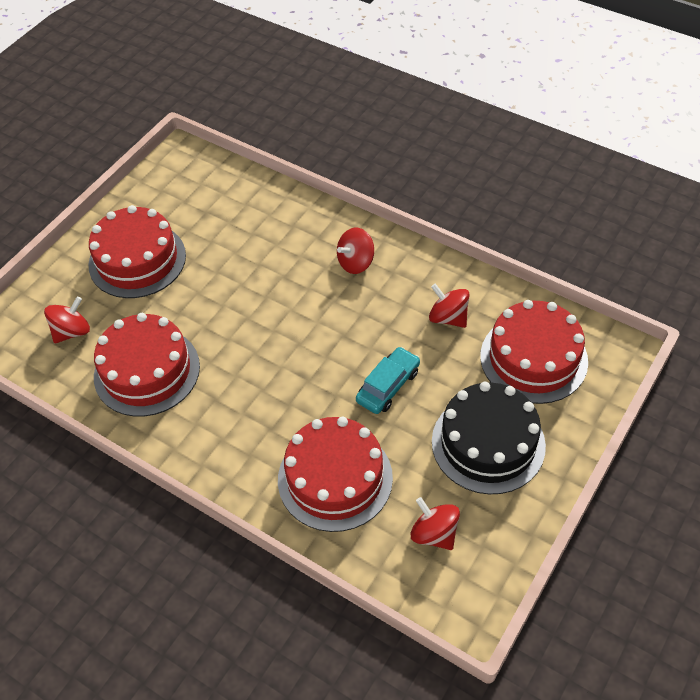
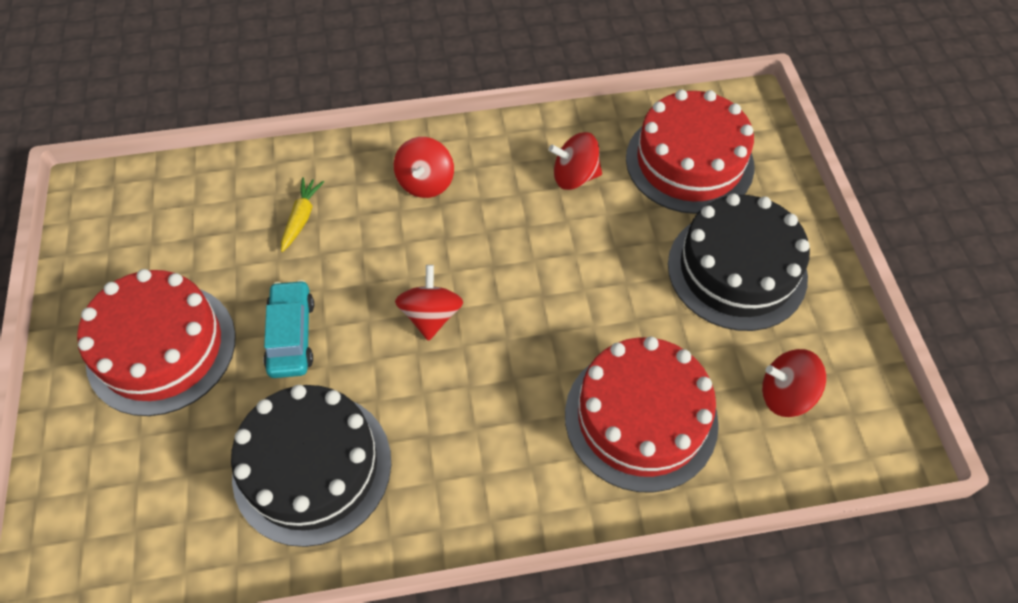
camera: 45 degrees left, 5 degrees up
red spinning top [44,297,90,343] -> red spinning top moved to [395,265,463,341]
red cake [94,313,200,417] -> black cake [231,385,391,547]
turquoise car [356,347,420,414] -> turquoise car moved to [263,280,314,378]
none -> yellow carrot [281,177,324,252]

